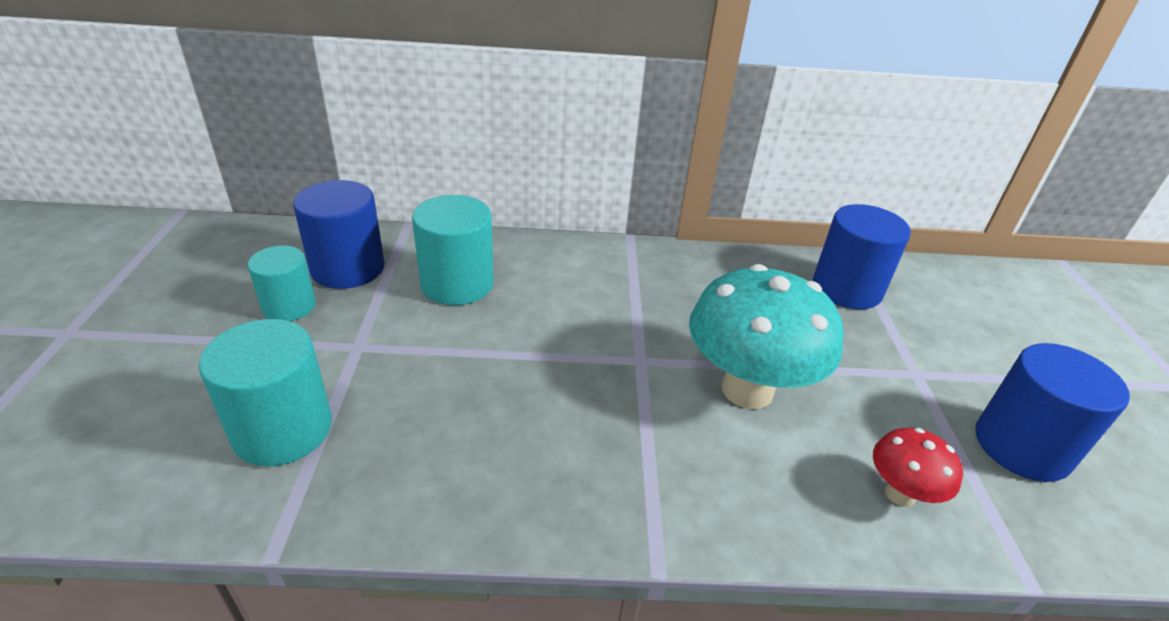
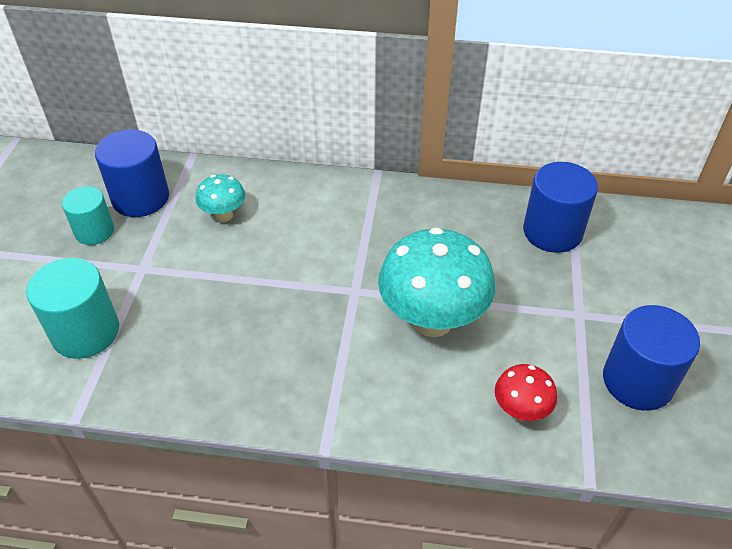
camera: 10 degrees right, 10 degrees up
turquoise cylinder [412,195,494,305] -> turquoise mushroom [196,174,245,222]

